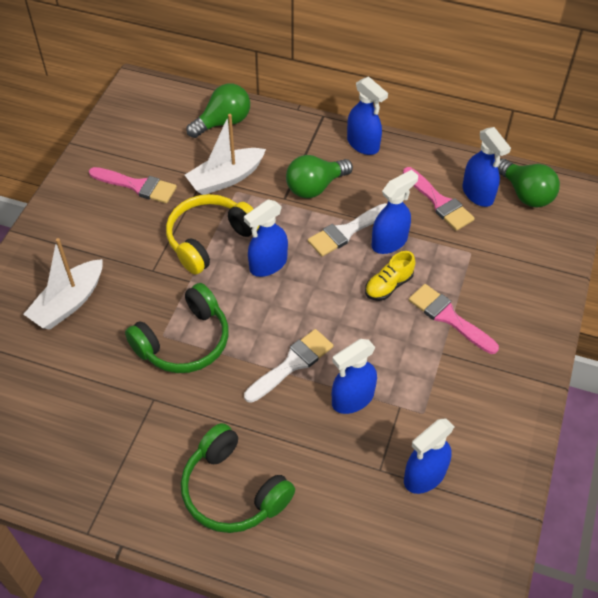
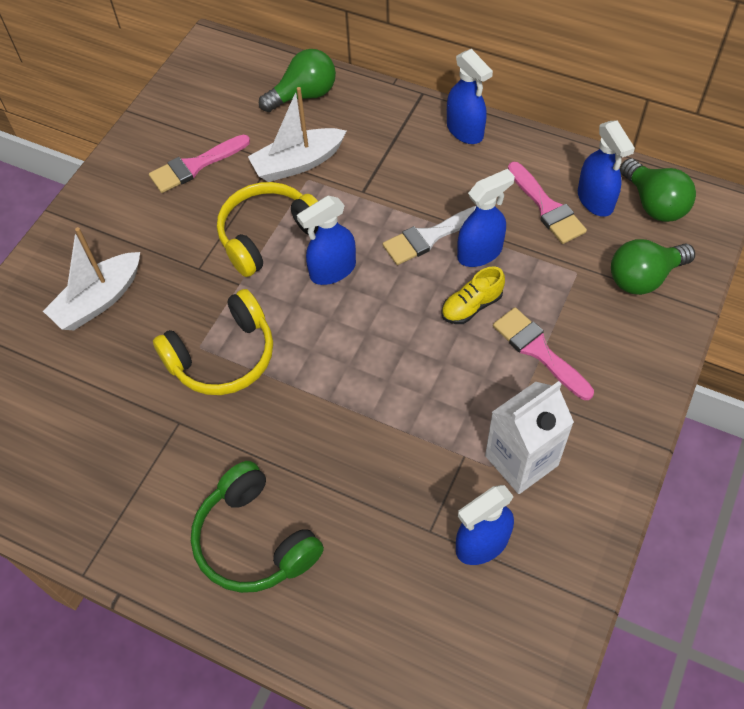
camera: 10 degrees right, 5 degrees up
pink brush [89,167,177,203] -> pink brush turned 120 degrees clockwise [149,134,250,193]
green headphones [125,283,229,373] -> yellow headphones [153,289,273,395]
white brush [244,329,333,403] -> none
green light bulb [286,155,353,198] -> green light bulb moved to [611,239,695,295]
blue spray bottle [332,339,377,414] -> none
none -> white carton [485,381,574,494]

